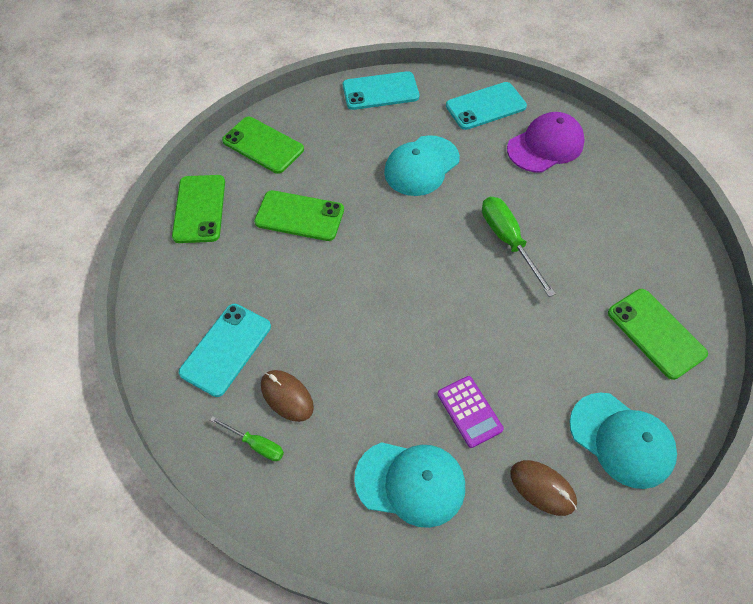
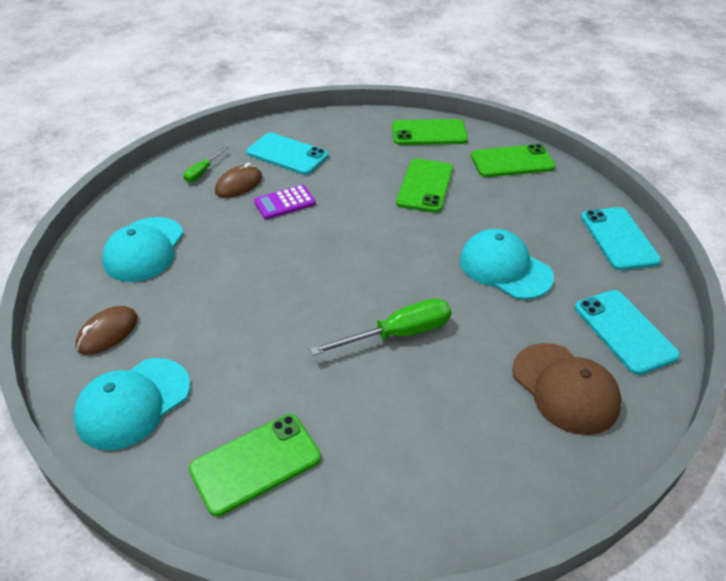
camera: 90 degrees right, 15 degrees down
green phone [222,117,304,174] -> green phone turned 45 degrees clockwise [471,144,556,177]
purple calculator [437,376,504,448] -> purple calculator moved to [254,185,316,219]
purple cap [507,112,585,173] -> brown cap [512,343,622,435]

